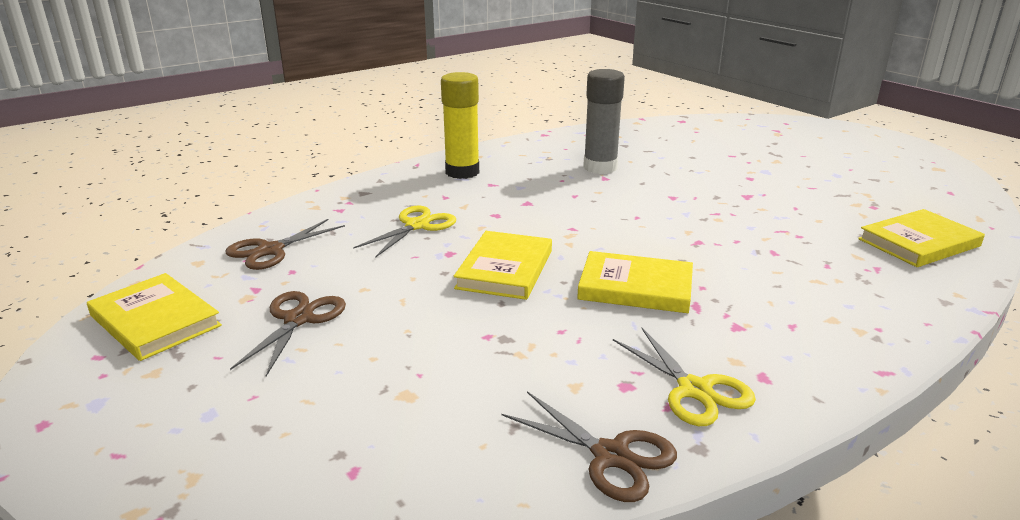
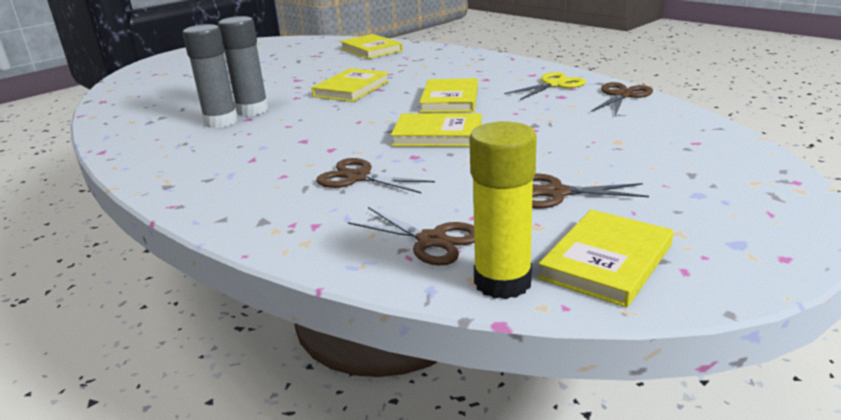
camera: 95 degrees left, 0 degrees up
yellow scissors [353,206,456,258] -> brown scissors [316,158,435,193]
yellow glue stick [441,72,479,179] -> yellow glue stick moved to [470,121,537,299]
none -> grey glue stick [218,16,269,116]
none -> yellow book [312,68,389,102]

